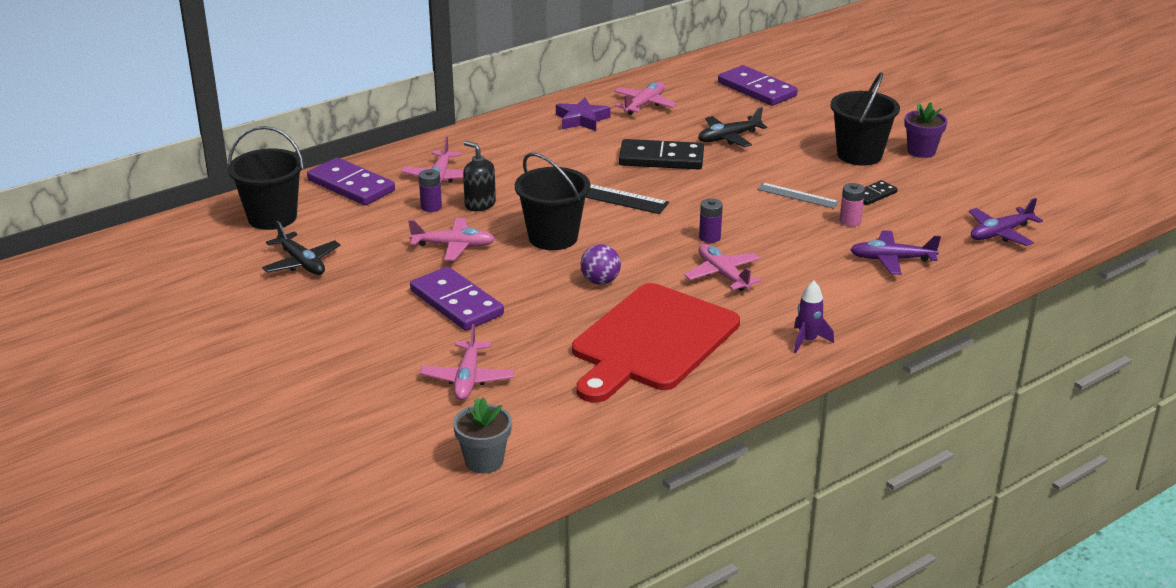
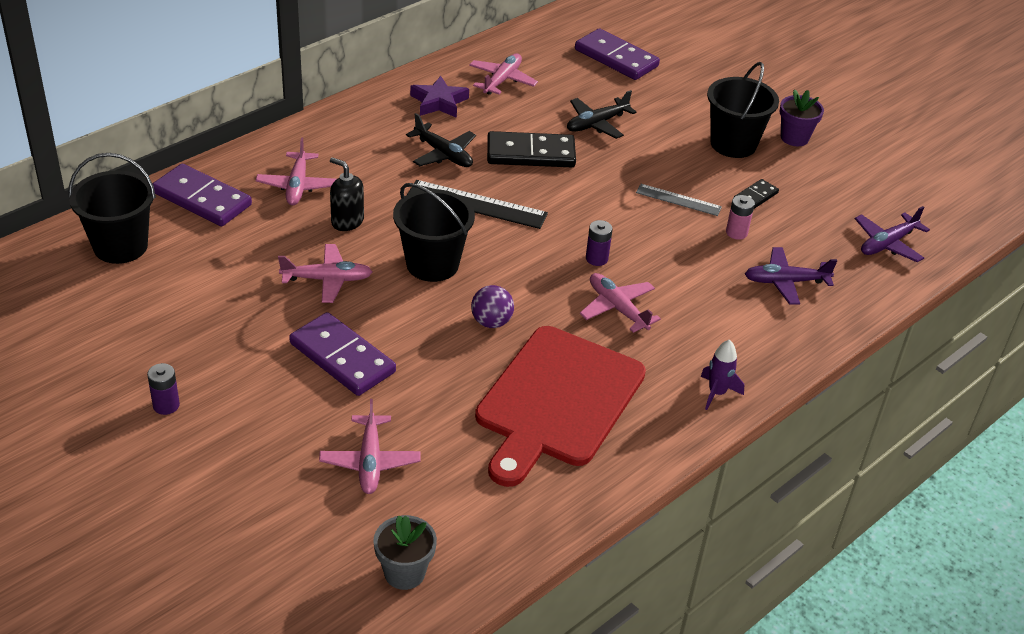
camera: 10 degrees left, 10 degrees up
black plane [262,221,340,275] -> black plane moved to [406,113,476,167]
purple battery [419,169,442,212] -> purple battery moved to [147,363,180,415]

